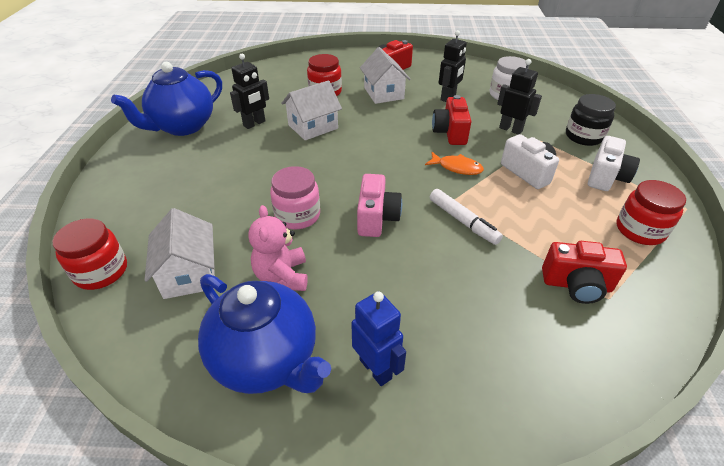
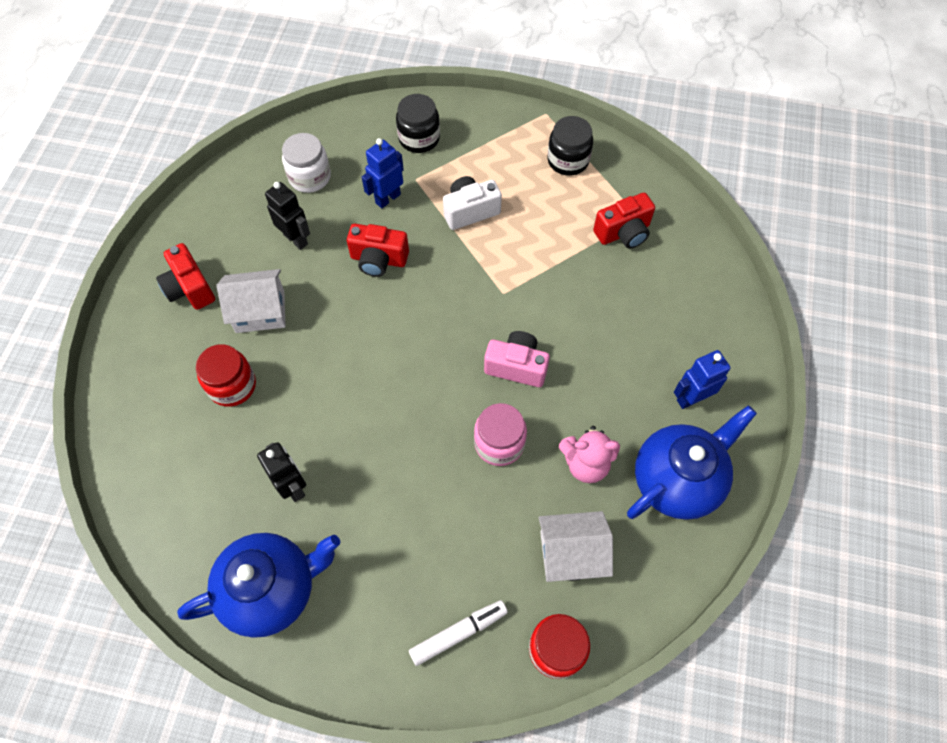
camera: 80 degrees left, 20 degrees up
blue teapot [111,62,222,136] -> blue teapot turned 75 degrees counterclockwise [177,533,340,638]
white house [281,80,342,140] -> none
orange fish [425,152,484,175] -> none
white marker [430,189,503,245] -> white marker moved to [409,600,508,666]
black robot [497,59,542,134] -> blue robot [362,138,404,208]
red camera [542,241,627,304] -> red camera turned 45 degrees clockwise [593,193,655,249]
white camera [588,136,640,191] -> none
red jar [617,180,686,245] -> black jar [547,116,593,176]

